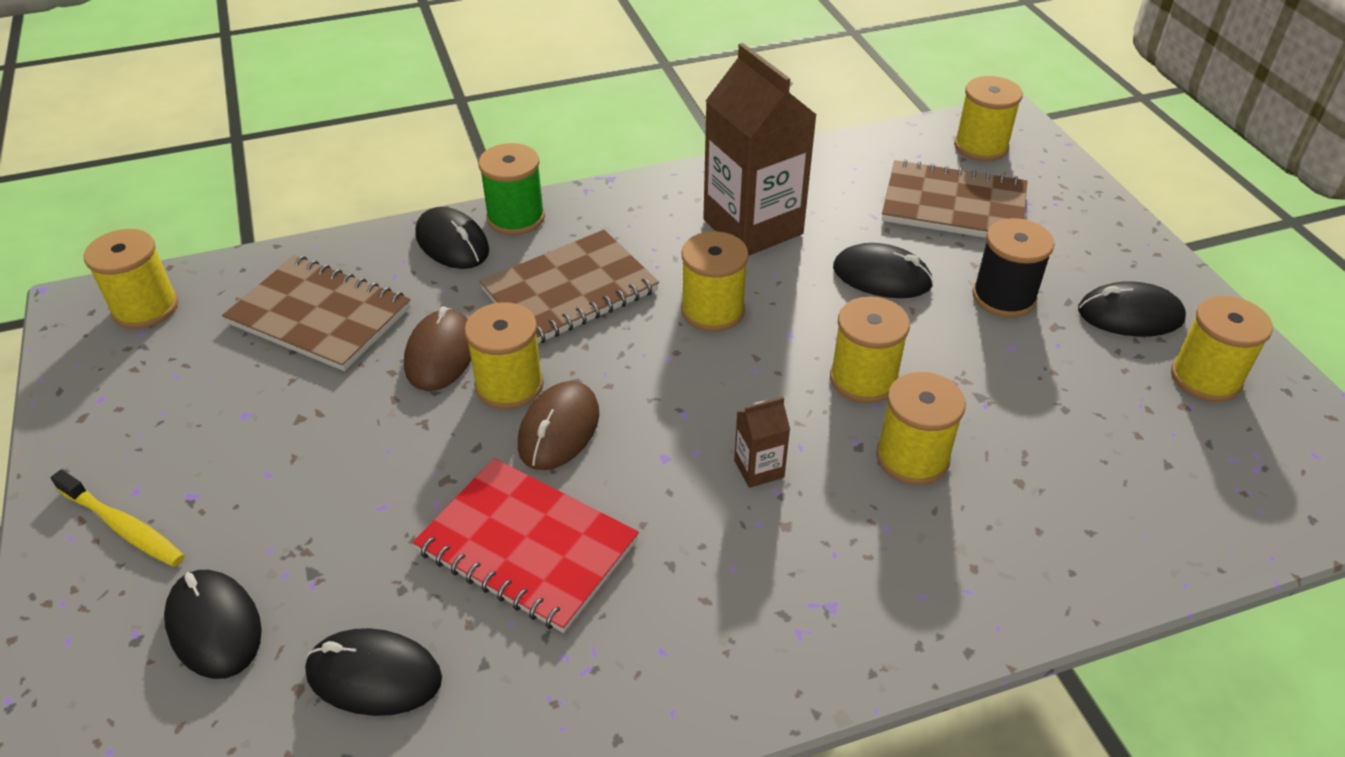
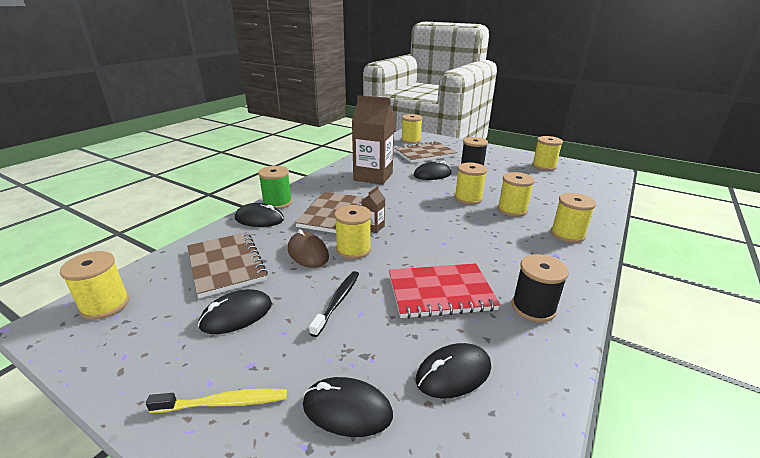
camera: 40 degrees left, 15 degrees down
brown notebook [222,255,411,371] -> brown notebook turned 75 degrees clockwise [187,232,268,298]
brown mouse [518,381,599,470] -> none
yellow spool [681,231,749,332] -> yellow spool moved to [551,193,596,243]
brown carton [734,397,790,488] -> brown carton moved to [362,186,385,233]
black mouse [1078,281,1186,337] -> black mouse moved to [198,289,272,334]
none -> black toothbrush [309,271,359,337]
none -> black spool [512,254,569,322]

